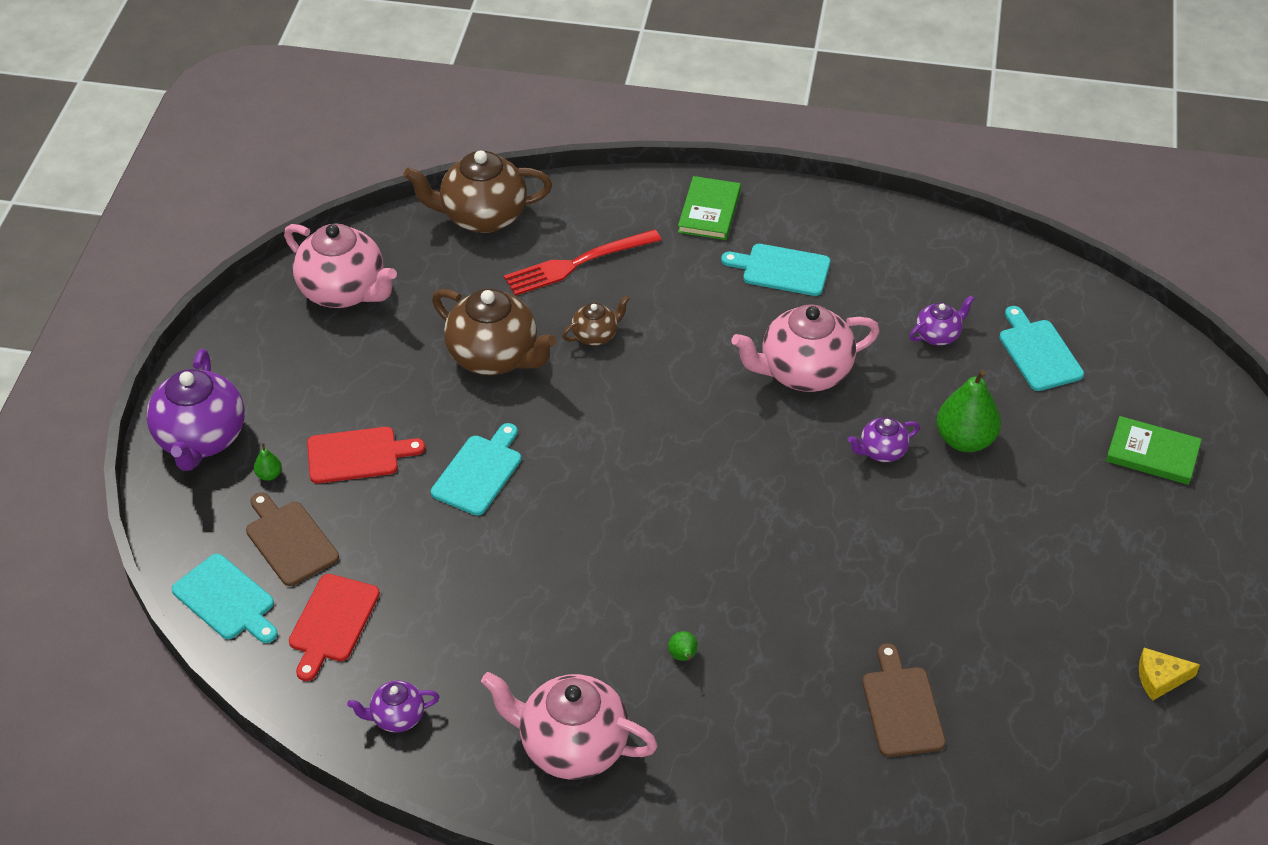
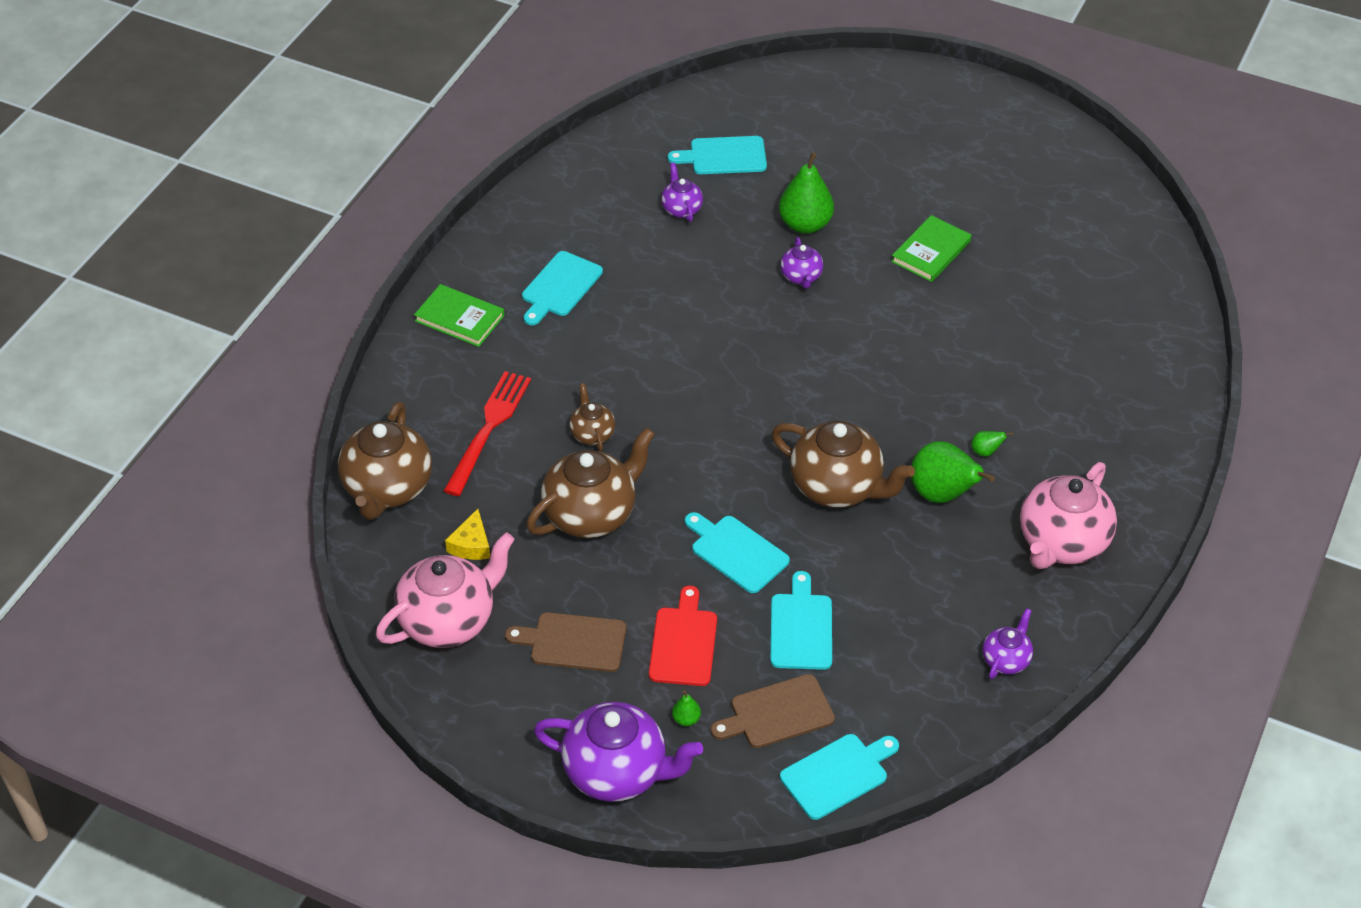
camera: 75 degrees left, 0 degrees up
red cutting board [289,574,380,681] -> none
purple teapot [347,680,439,733] -> purple teapot turned 150 degrees counterclockwise [983,608,1033,679]
red fork [504,229,661,296] -> red fork turned 150 degrees counterclockwise [443,371,531,496]
pink teapot [731,304,880,392] -> none
brown cutting board [862,643,946,757] -> brown cutting board moved to [505,612,626,672]
green book [1106,416,1202,485] -> green book moved to [891,215,971,282]
yellow cheese [1139,648,1200,701] -> yellow cheese moved to [445,509,490,560]
none -> turquoise cutting board [770,571,832,670]
none -> brown teapot [772,421,915,508]
none -> green pear [911,441,995,503]

